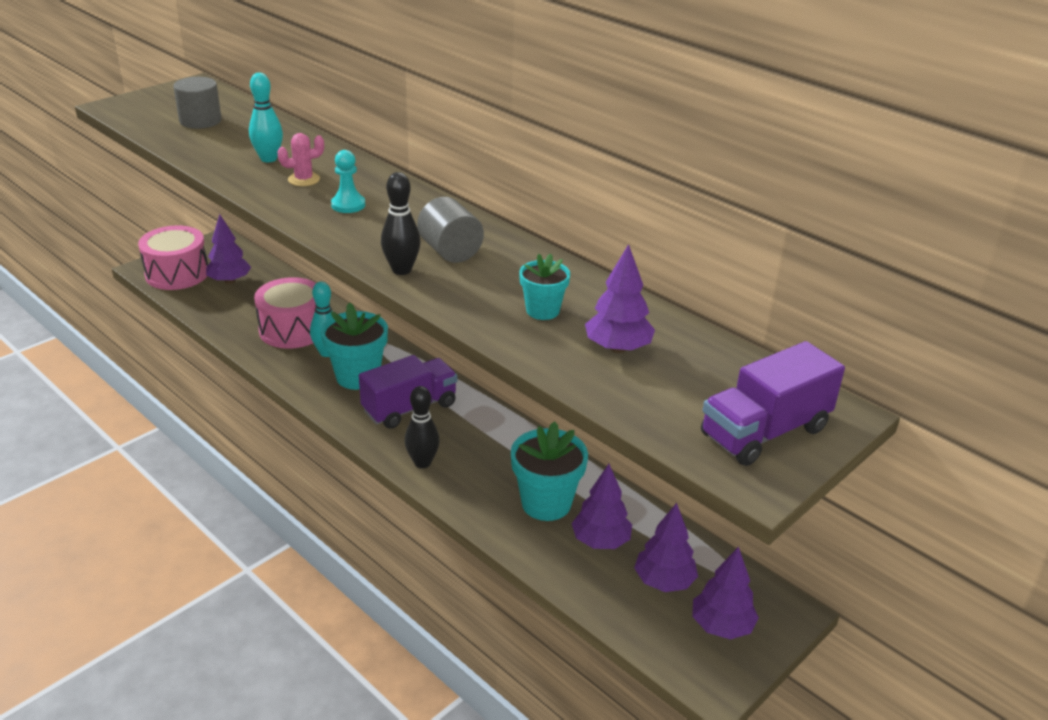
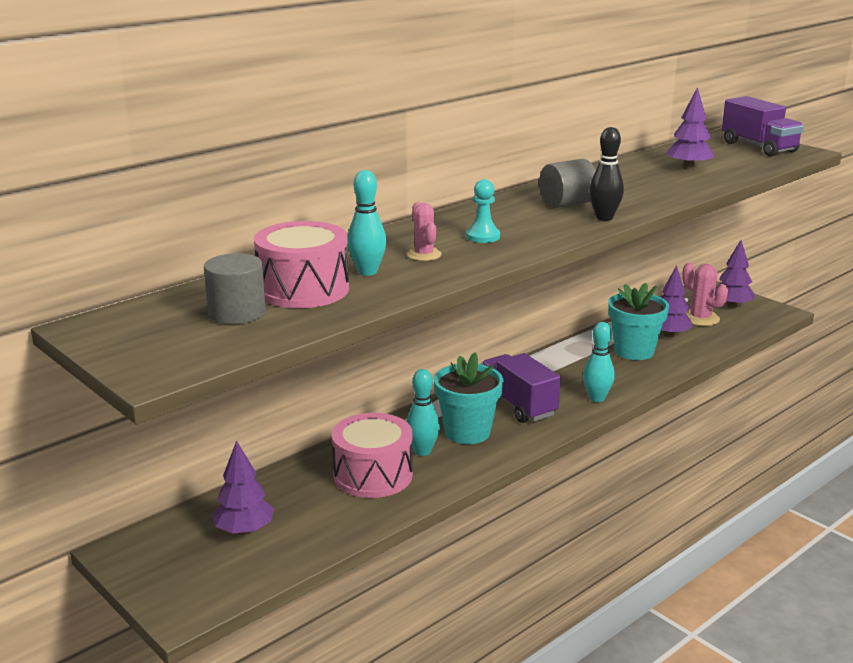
camera: 85 degrees left, 10 degrees down
pink drum [138,225,208,290] -> pink drum moved to [254,221,349,308]
black bowling pin [405,386,440,468] -> turquoise bowling pin [583,322,615,402]
turquoise flower pot [519,254,570,320] -> none
purple tree [634,503,698,592] -> pink cactus [682,263,728,326]

